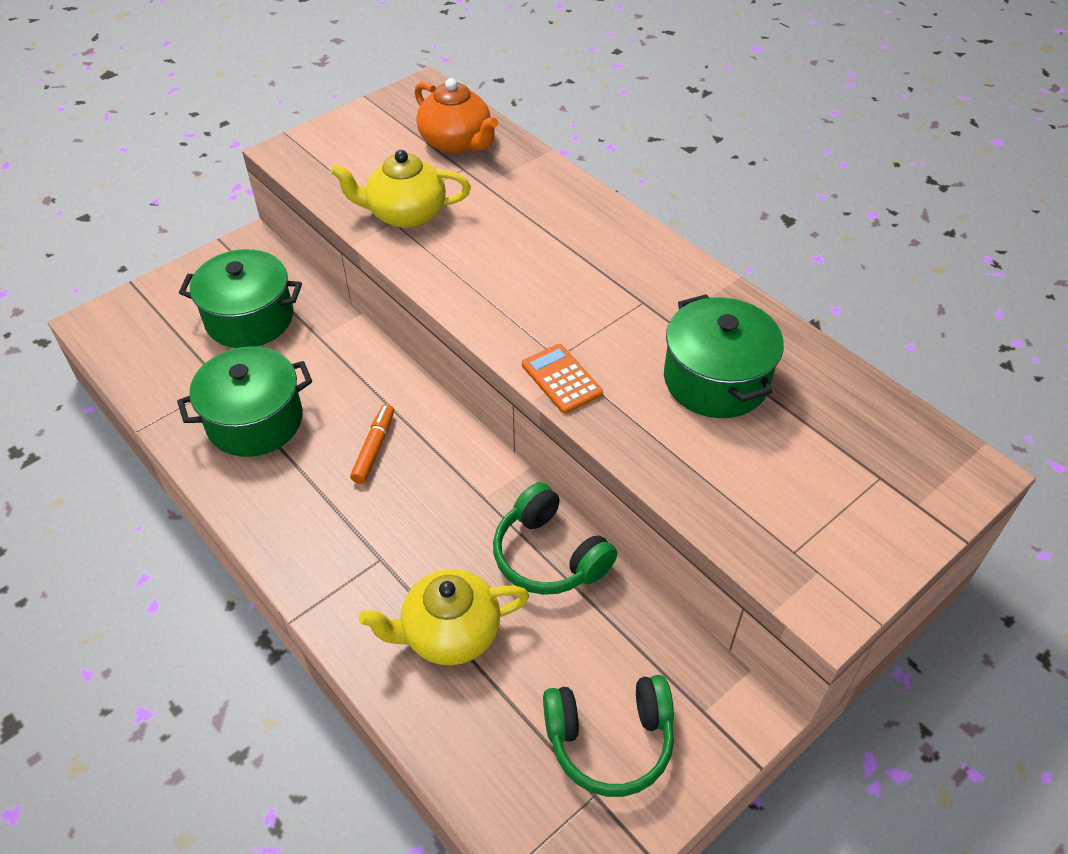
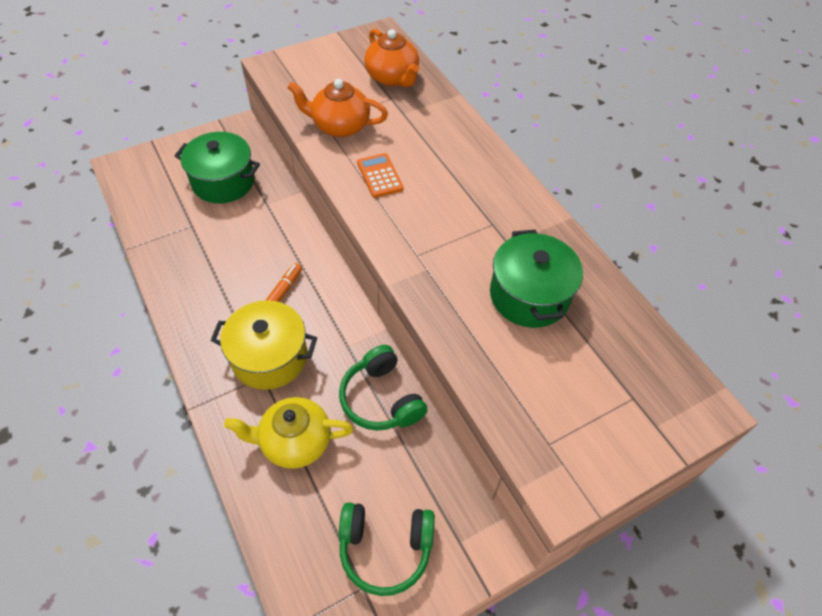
camera: 10 degrees right, 5 degrees up
green pot [177,346,312,457] -> none
yellow teapot [330,150,471,228] -> orange teapot [287,79,388,137]
orange calculator [522,344,603,414] -> orange calculator moved to [357,153,404,198]
none -> yellow pot [210,300,317,390]

